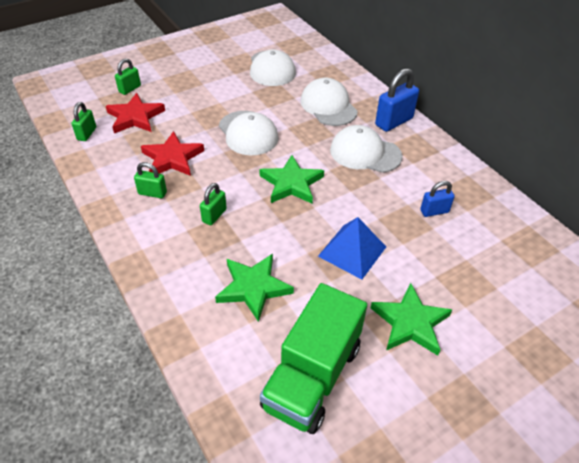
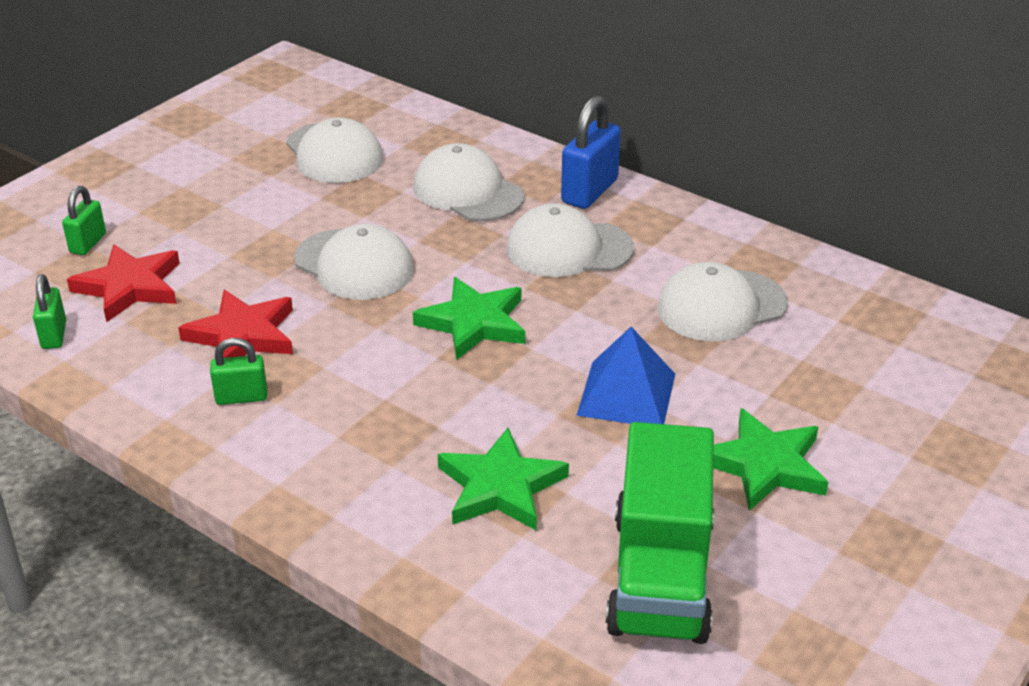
camera: 20 degrees left, 10 degrees down
green padlock [200,183,227,225] -> none
blue padlock [420,181,455,217] -> white cap [657,262,788,341]

